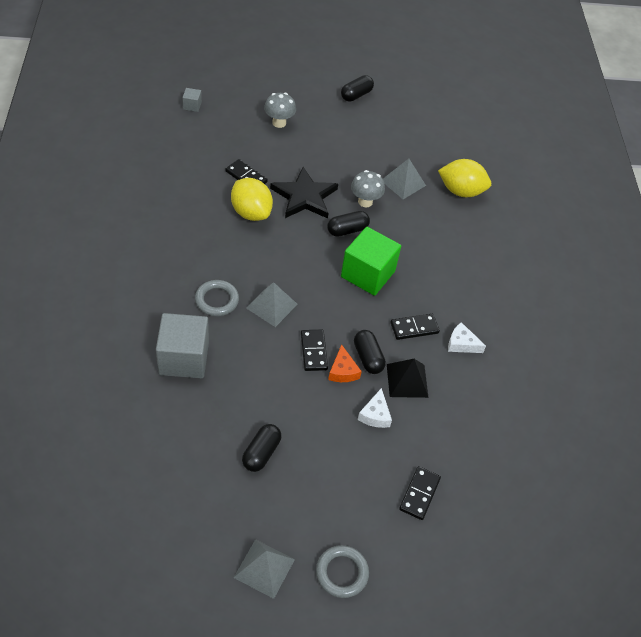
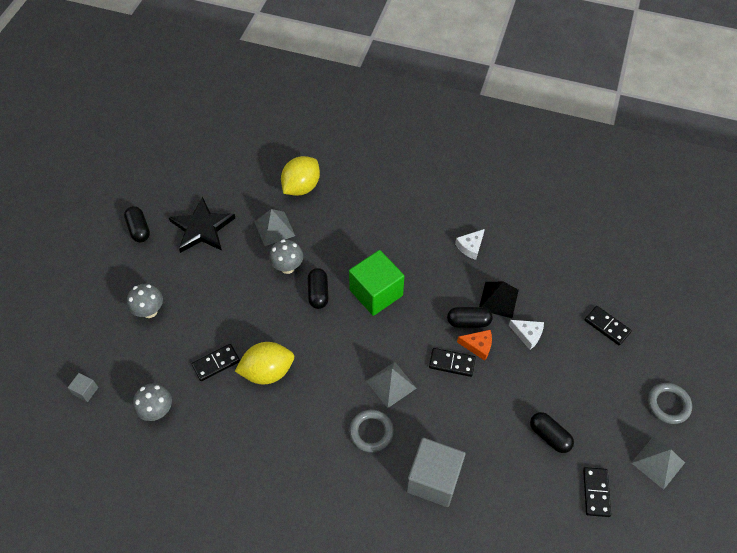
camera: 65 degrees left, 5 degrees up
black star [270,167,338,218] -> black star moved to [169,197,235,253]
black domino [391,314,440,340] -> black domino moved to [583,467,611,517]
none -> grey mushroom [133,384,172,421]

